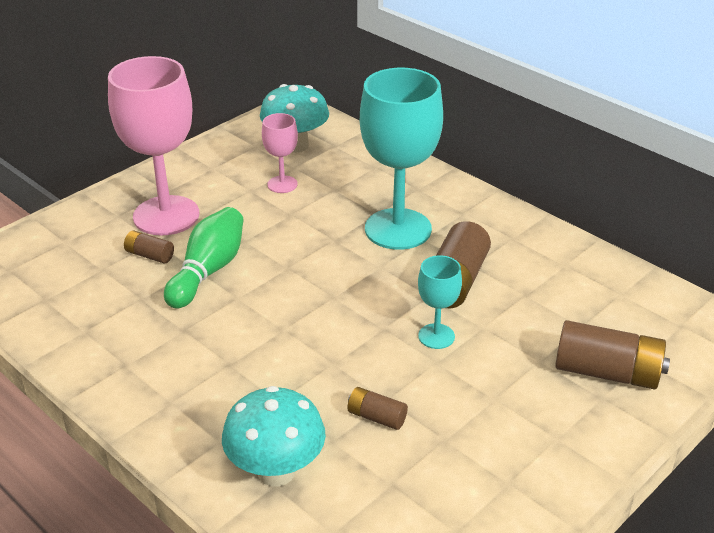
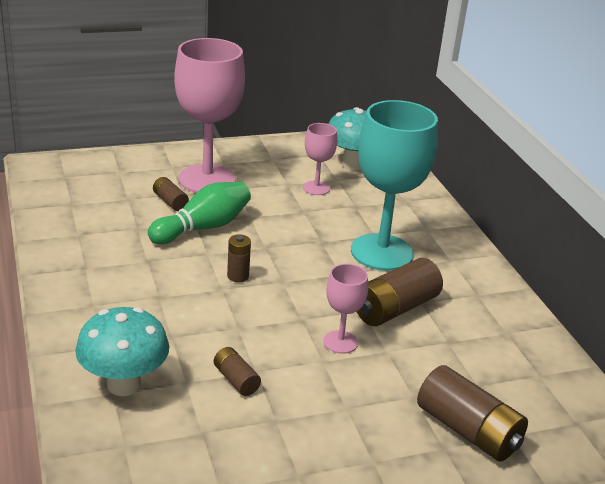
camera: 25 degrees right, 5 degrees down
turquoise goblet [418,255,462,349] -> pink goblet [323,264,368,354]
none -> brown battery [227,235,251,282]

